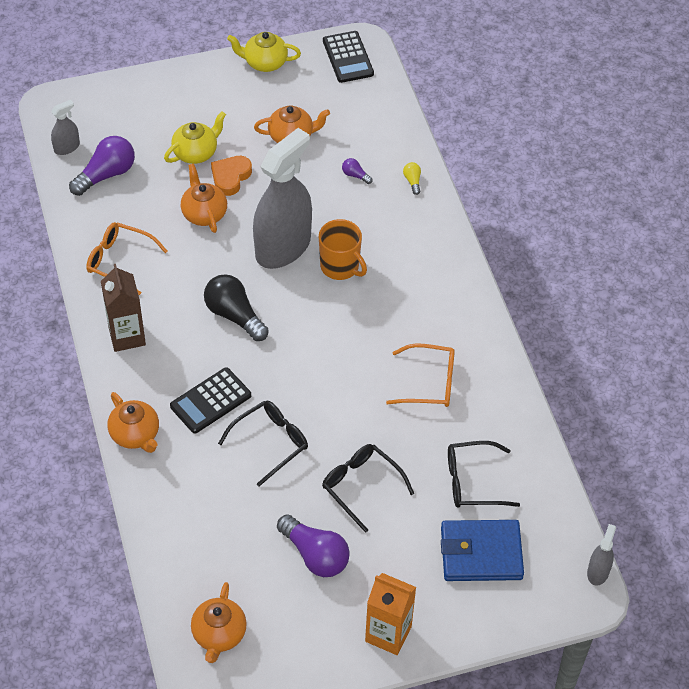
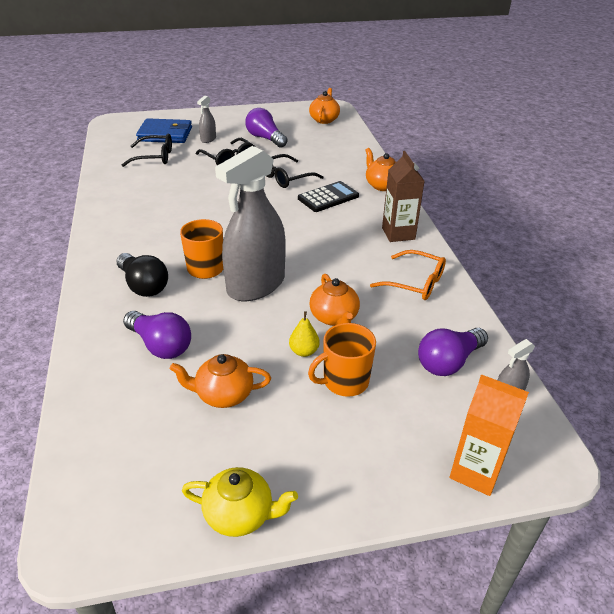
camera: 175 degrees left, 15 degrees down
yellow teapot [164,111,226,164] -> orange mug [308,323,376,397]
black light bulb [204,274,269,341] -> black light bulb moved to [116,253,168,297]
orange heart [211,156,252,196] -> yellow pear [289,311,320,357]
black calculator [323,31,374,83] -> none
purple light bulb [342,158,373,184] -> purple light bulb [123,311,191,359], size x2.19
orange carton [365,573,416,655] -> orange carton moved to [450,374,529,496]
orange glasses [386,343,455,407] -> none
yellow light bulb [403,162,421,195] -> none
grey spray bottle [587,524,616,586] -> grey spray bottle moved to [197,96,216,143]

